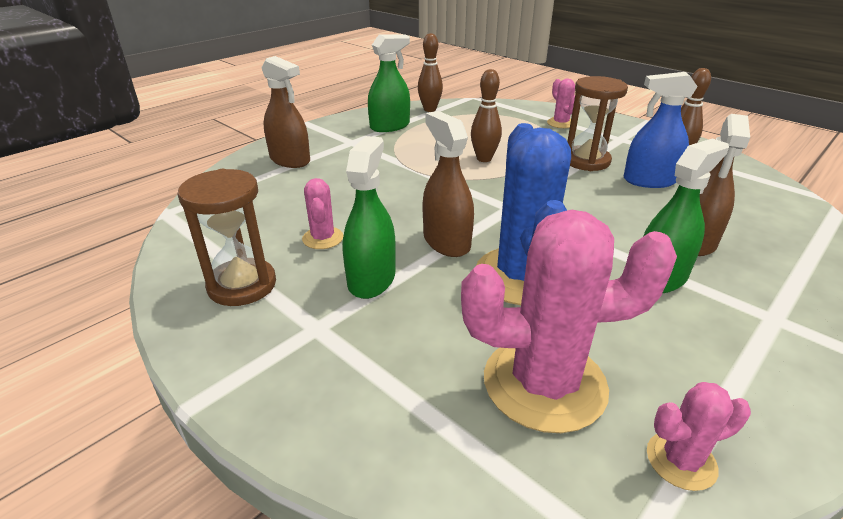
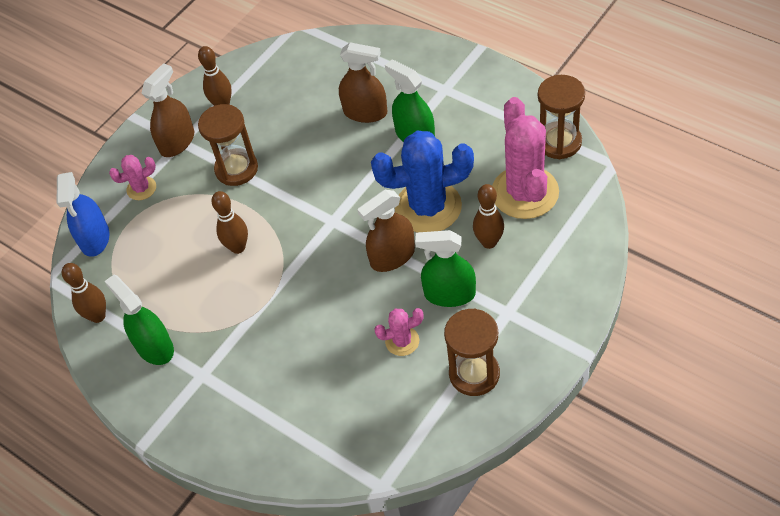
camera: 90 degrees left, 20 degrees up
brown spray bottle [262,56,310,168] -> brown spray bottle moved to [141,63,194,157]
blue spray bottle [624,72,698,188] -> blue spray bottle moved to [57,172,110,257]
pink cactus [647,382,751,491] -> brown hourglass [538,75,585,159]
none -> brown bowling pin [473,184,504,249]

